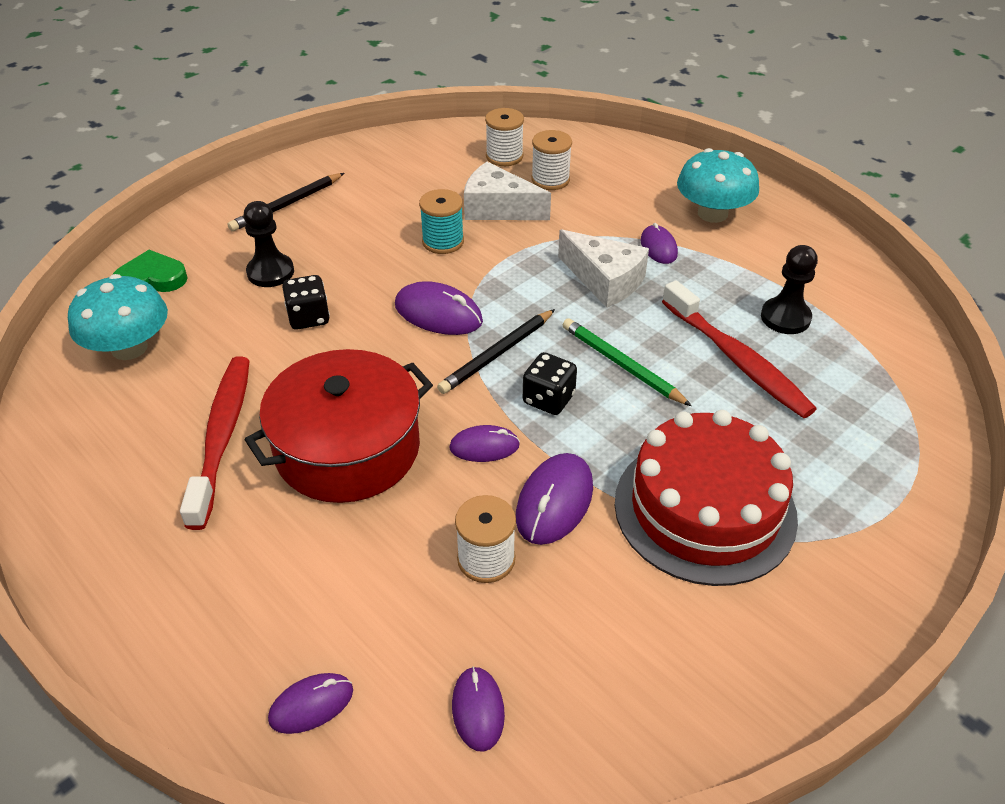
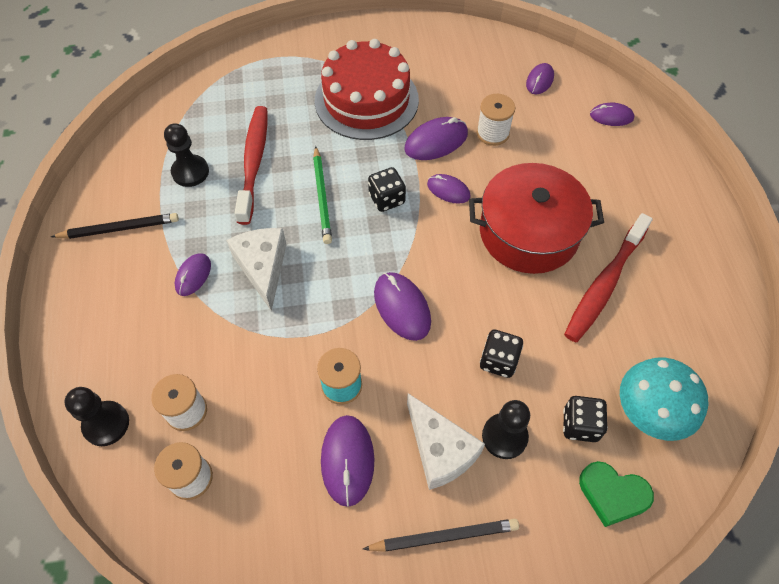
camera: 145 degrees left, 15 degrees up
black pencil [437,309,555,394] -> black pencil moved to [51,213,179,239]
white cheese [464,162,551,220] -> white cheese moved to [407,393,485,490]
turquoise mushroom [677,148,759,223] -> none
none -> black pawn [64,387,129,446]
none -> purple mouse [321,415,374,507]
none -> black dice [563,396,608,442]

